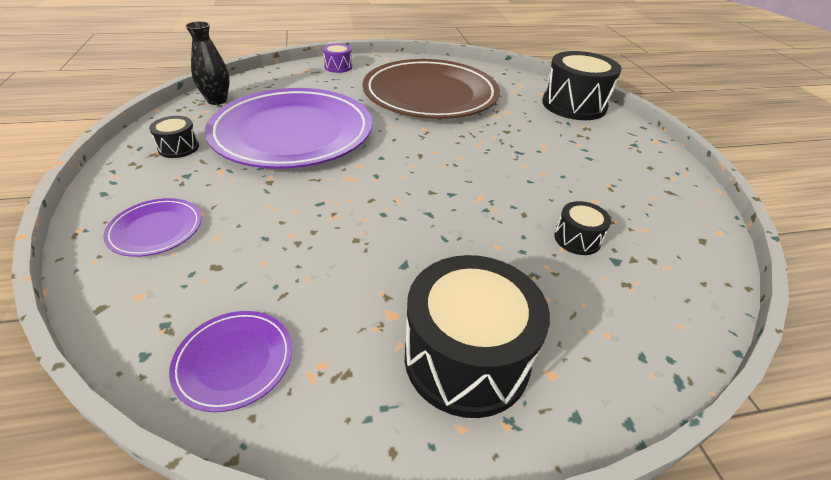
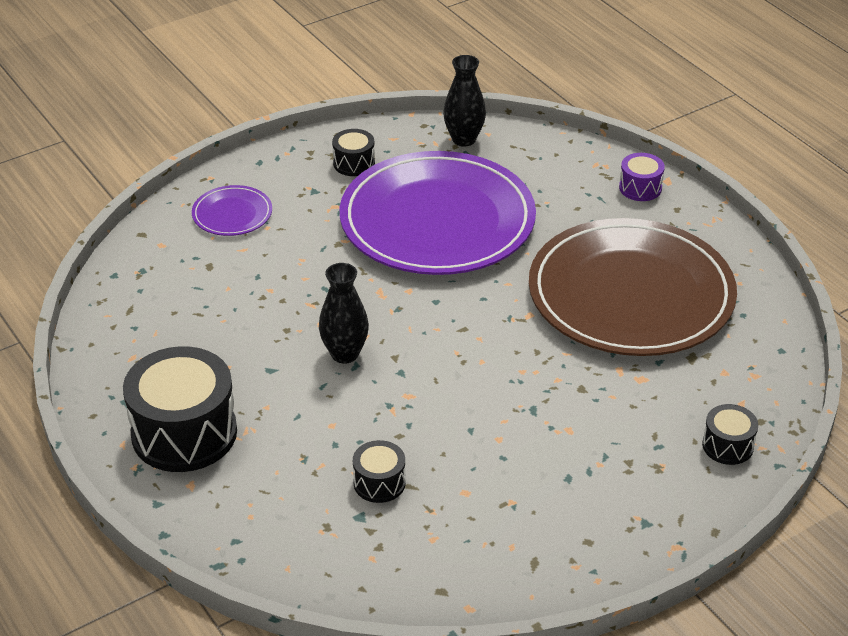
camera: 70 degrees right, 0 degrees up
purple plate [169,311,292,412] -> none
black drum [542,51,622,120] -> black drum [702,404,758,465], size x0.48
none -> black vase [319,263,369,364]

